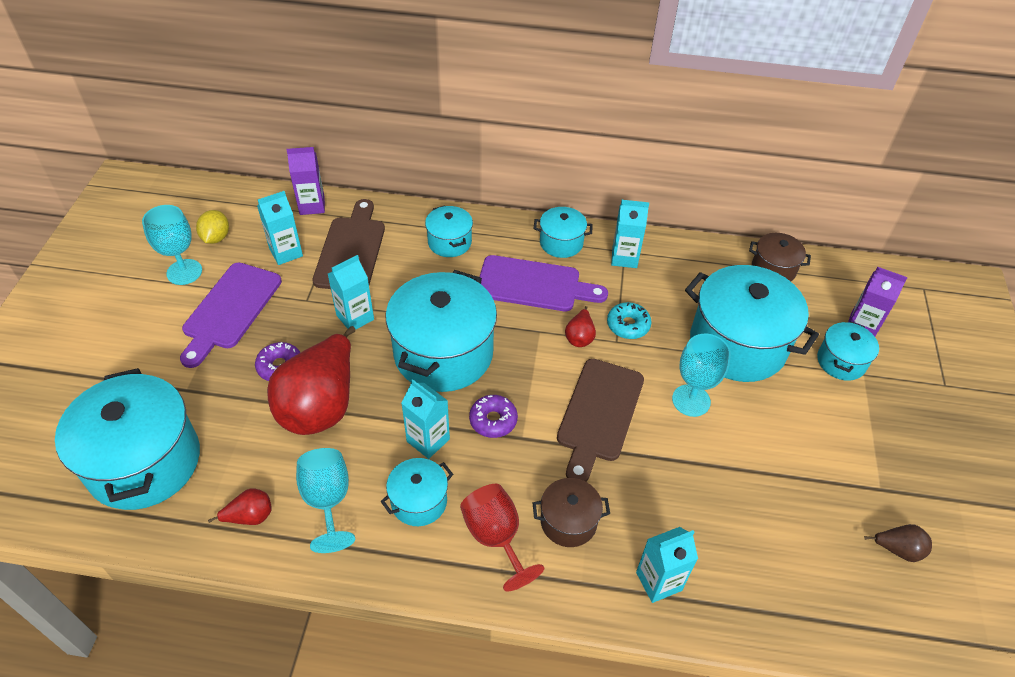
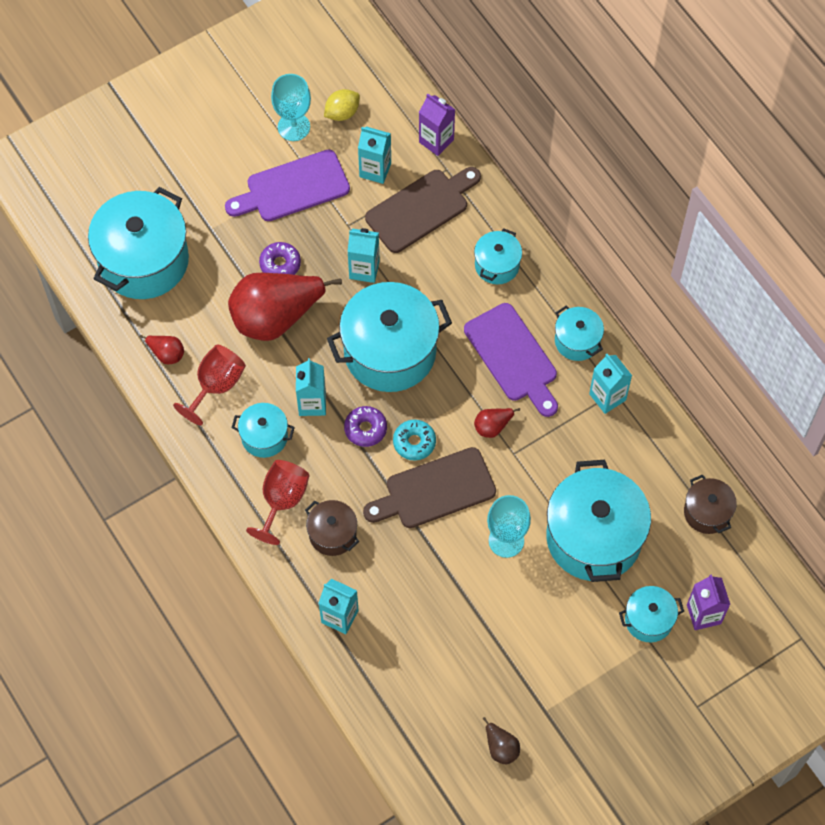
camera: 50 degrees right, 15 degrees up
turquoise goblet [296,448,355,553] -> red goblet [173,344,246,425]
turquoise donut [607,302,651,339] -> turquoise donut moved to [393,420,436,460]

